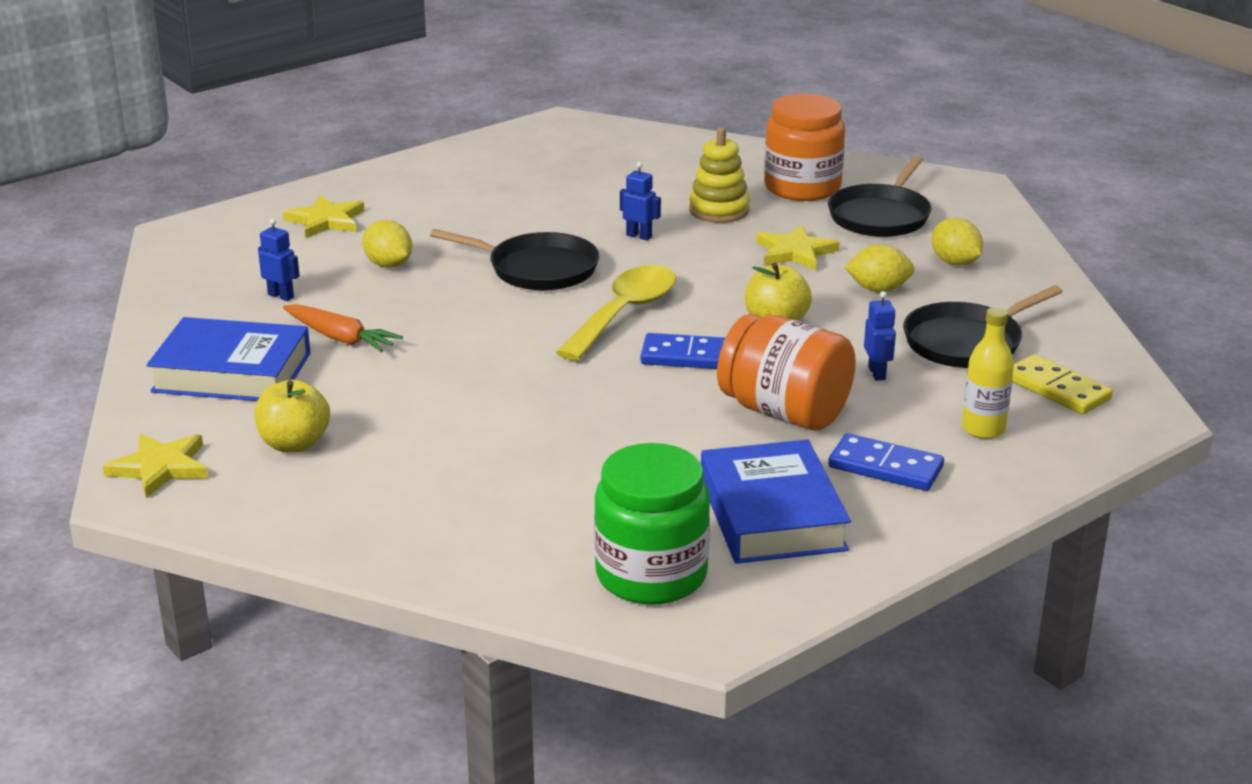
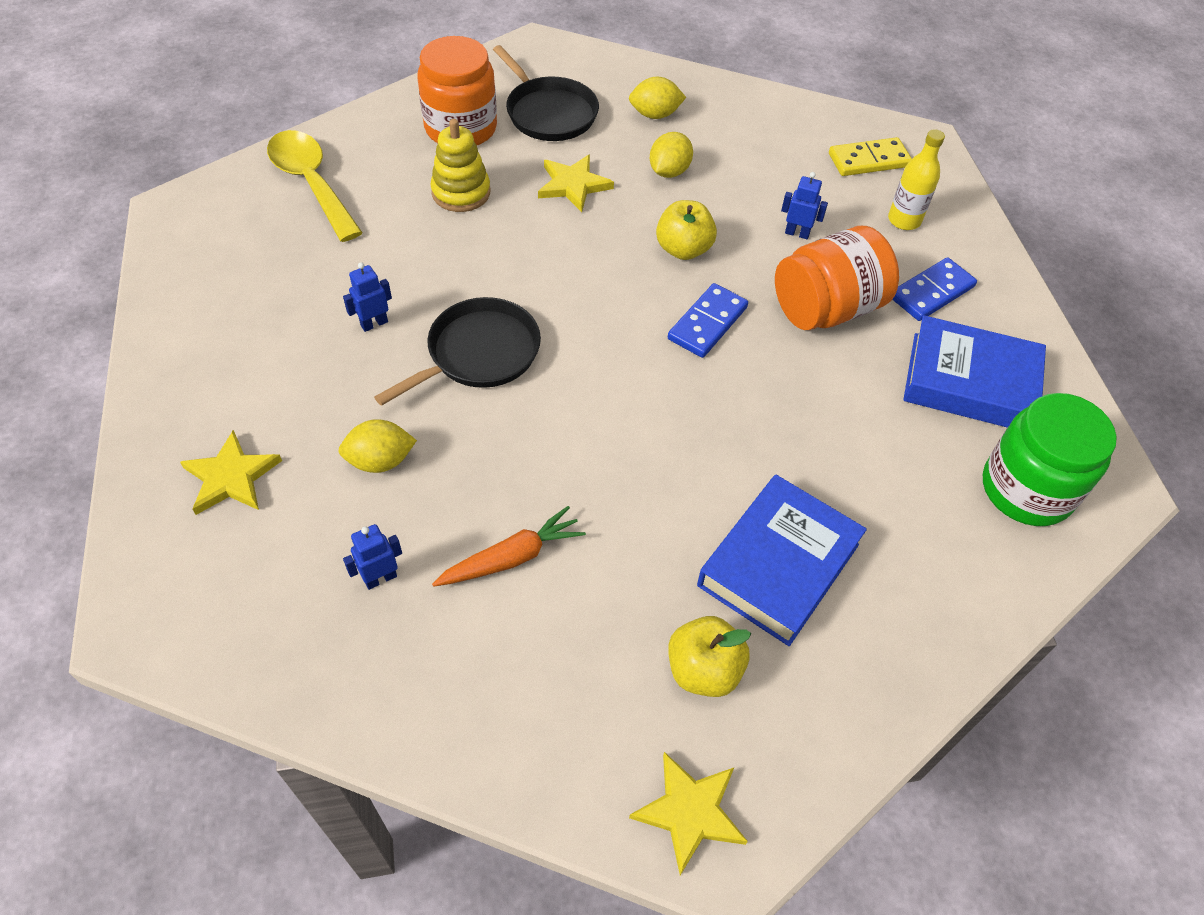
camera: 65 degrees left, 25 degrees up
blue book [146,317,311,401] -> blue book moved to [697,475,867,646]
yellow spoon [556,265,676,361] -> yellow spoon moved to [267,130,363,242]
blue robot [620,162,661,240] -> blue robot moved to [343,262,392,332]
black pan [903,285,1062,368] -> none

